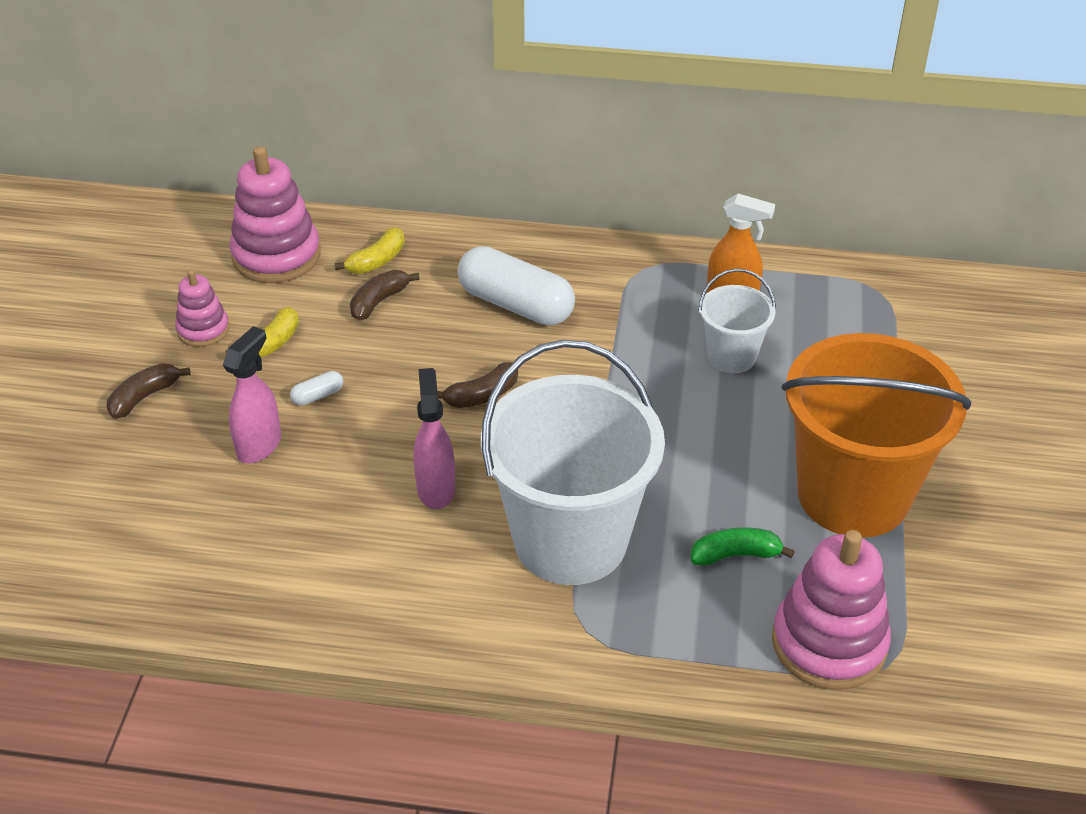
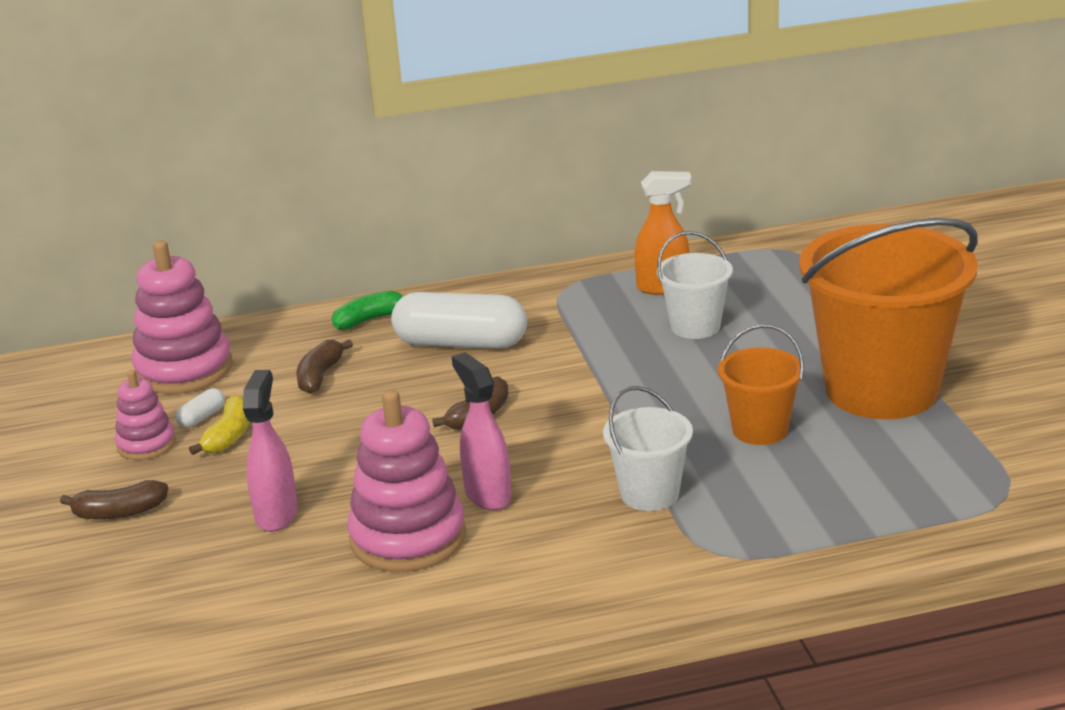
camera: 20 degrees left, 15 degrees down
brown banana [107,363,191,419] -> brown banana turned 120 degrees counterclockwise [60,480,168,519]
white capsule [290,371,343,406] -> white capsule moved to [176,388,225,428]
yellow banana [335,227,405,274] -> none
white bucket [481,340,665,585] -> white bucket [603,386,693,511], size x0.48
green banana [691,527,795,566] -> green banana moved to [332,291,403,330]
pink stacking toy [772,530,891,690] -> pink stacking toy moved to [347,390,466,572]
none -> orange bucket [718,324,804,445]

